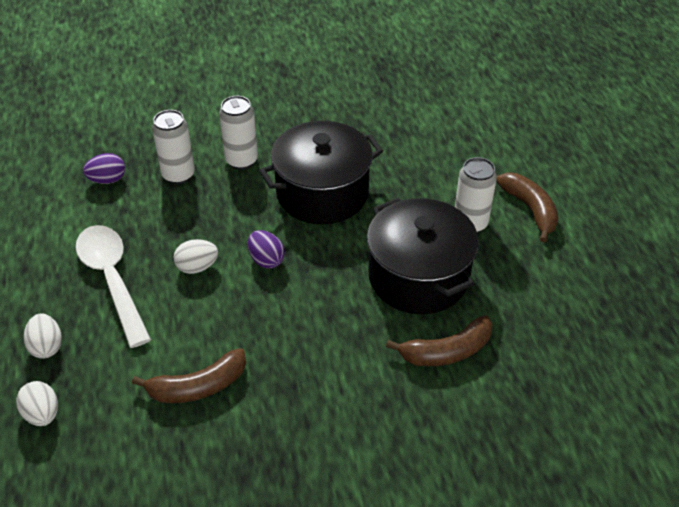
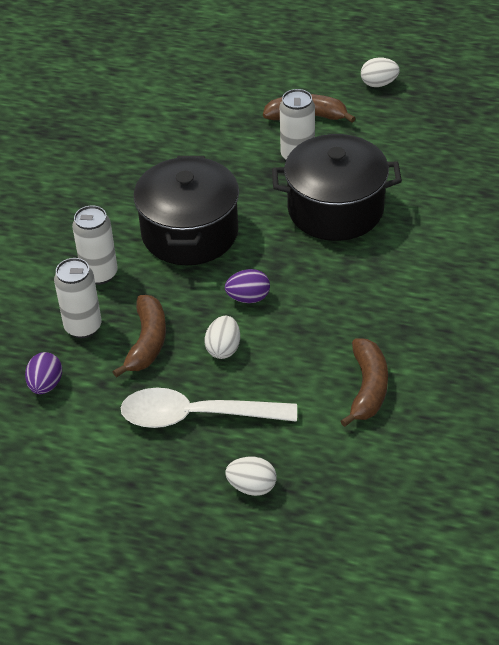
camera: 60 degrees left, 0 degrees up
white egg [16,381,58,426] -> white egg moved to [361,57,400,87]
brown banana [386,316,493,366] -> brown banana moved to [113,295,166,378]

